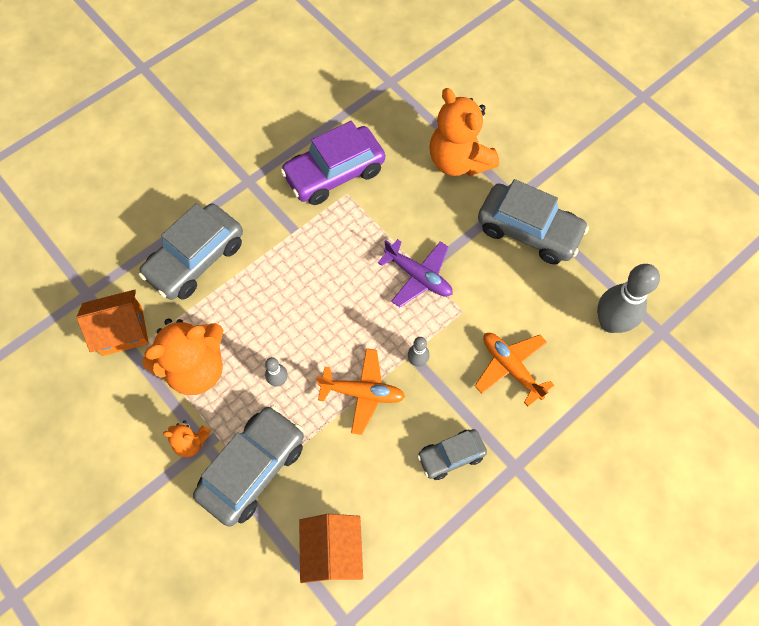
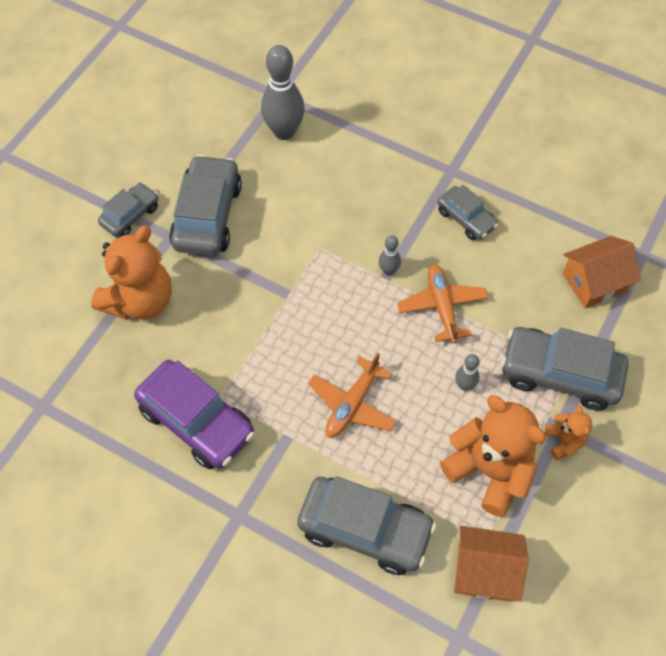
camera: 110 degrees left, 5 degrees down
orange house [76,290,149,356] -> orange house turned 45 degrees counterclockwise [454,526,529,602]
purple plane [378,239,452,307] -> none
orange plane [475,333,554,406] -> orange plane moved to [308,353,396,438]
none -> grey car [98,183,158,237]

